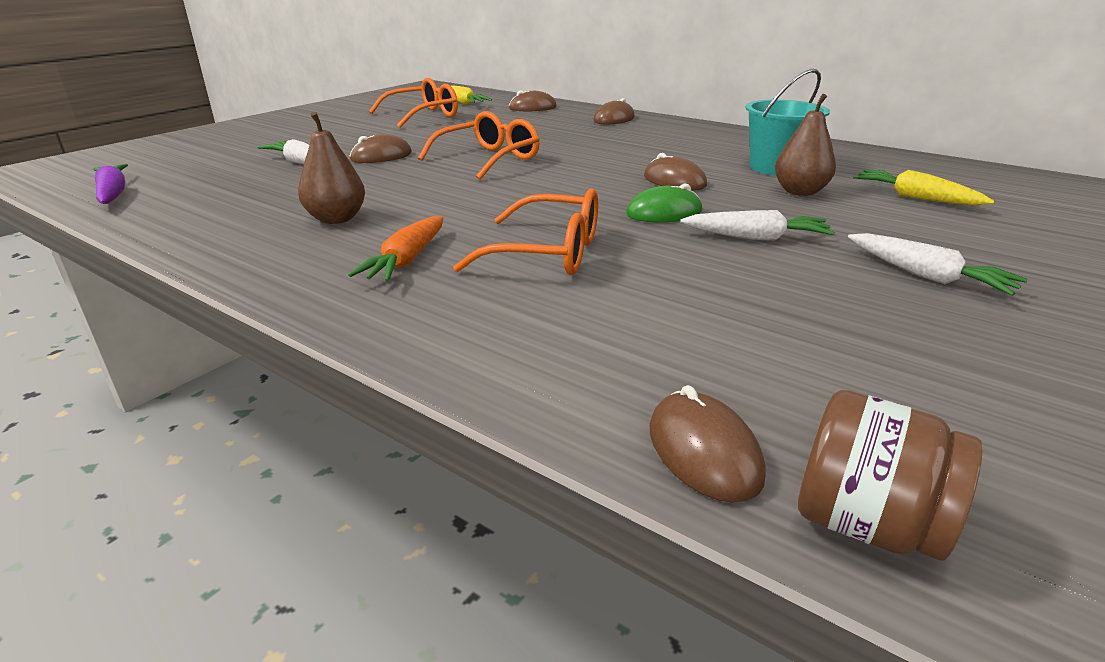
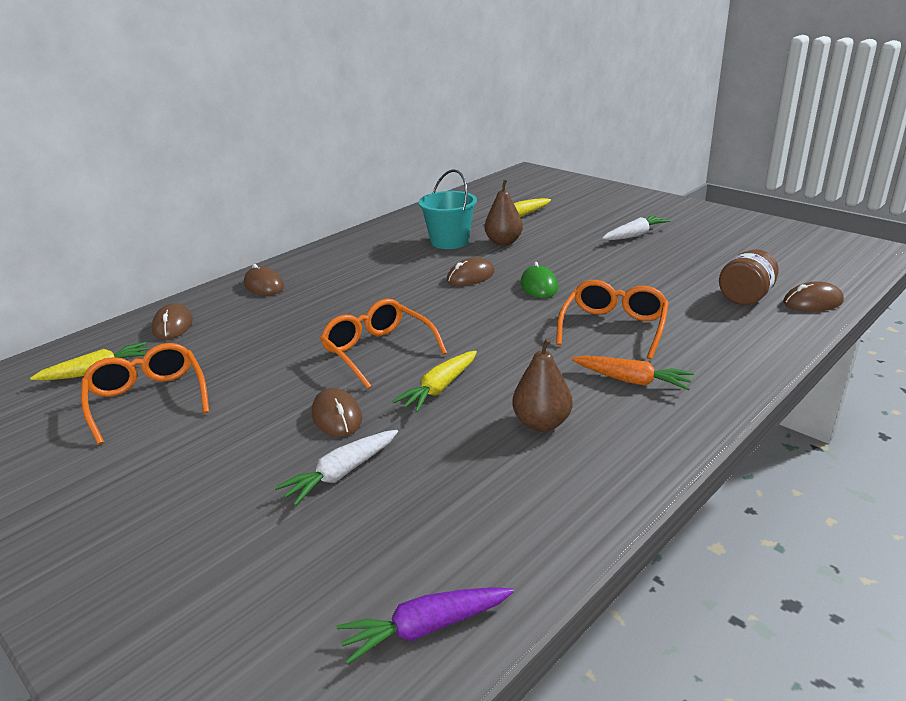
camera: 80 degrees left, 0 degrees up
white carrot [680,210,835,241] -> none
brown jar [798,390,982,561] -> brown jar moved to [719,249,779,305]
none -> yellow carrot [392,351,477,412]

